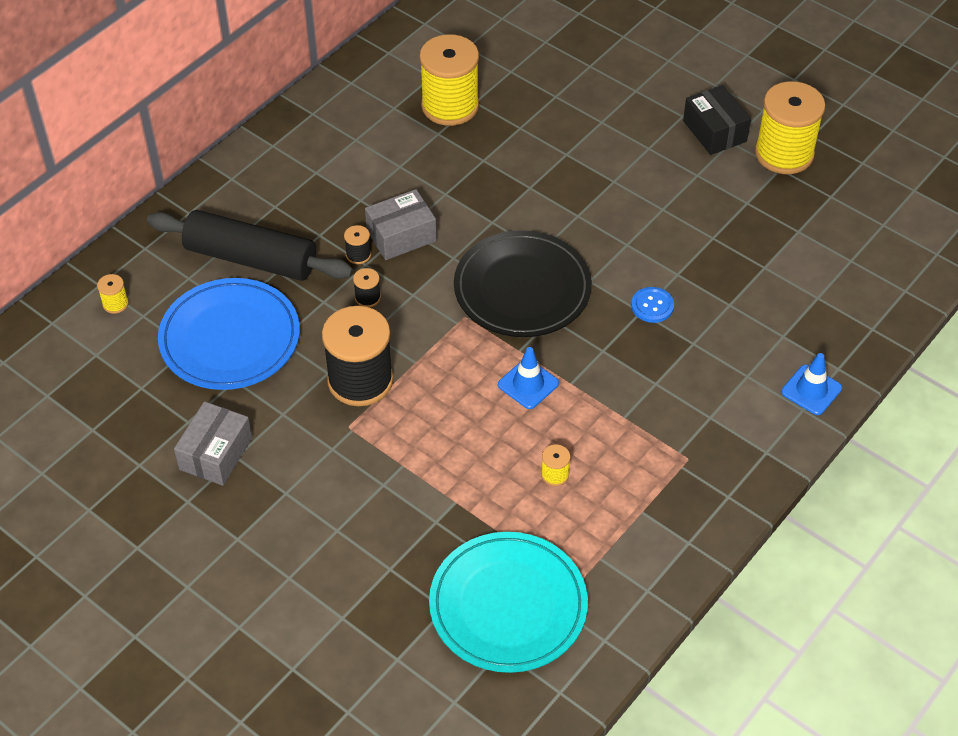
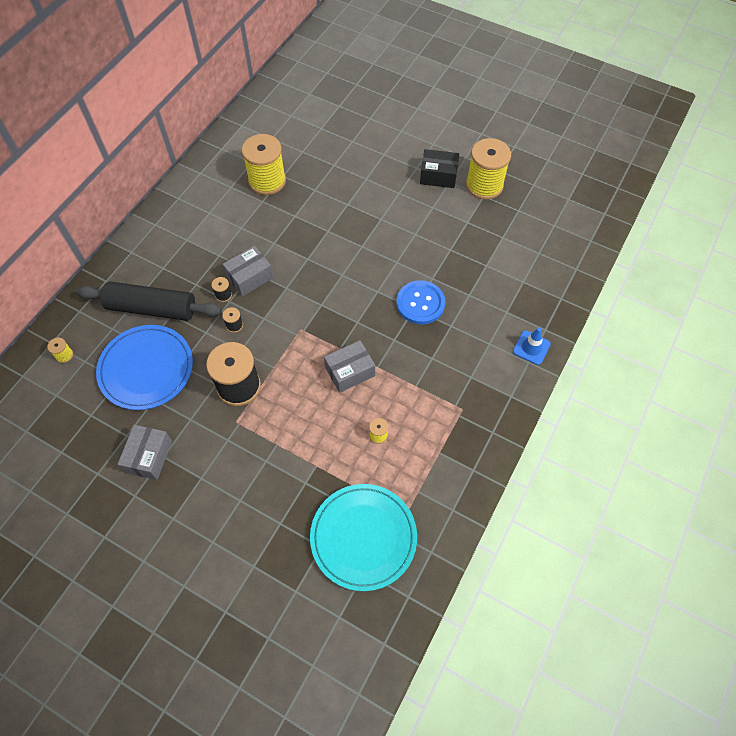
camera: 10 degrees left, 10 degrees up
black plate [454,230,592,337] -> none
blue traffic cone [498,347,559,409] -> grey box [324,340,375,393]
blue button [631,287,674,323] -> blue button [397,280,445,324], size x1.75
black box [683,85,751,155] -> black box turned 45 degrees counterclockwise [420,149,459,188]

